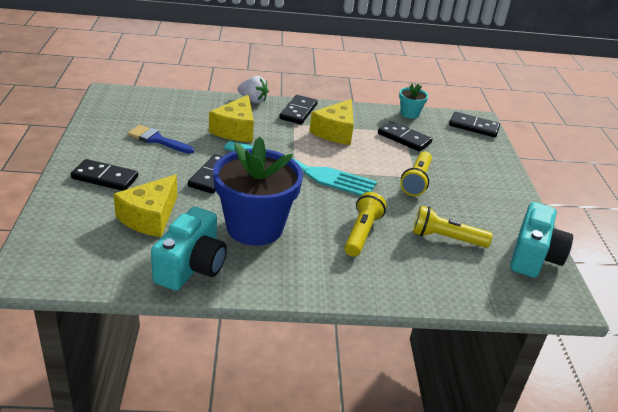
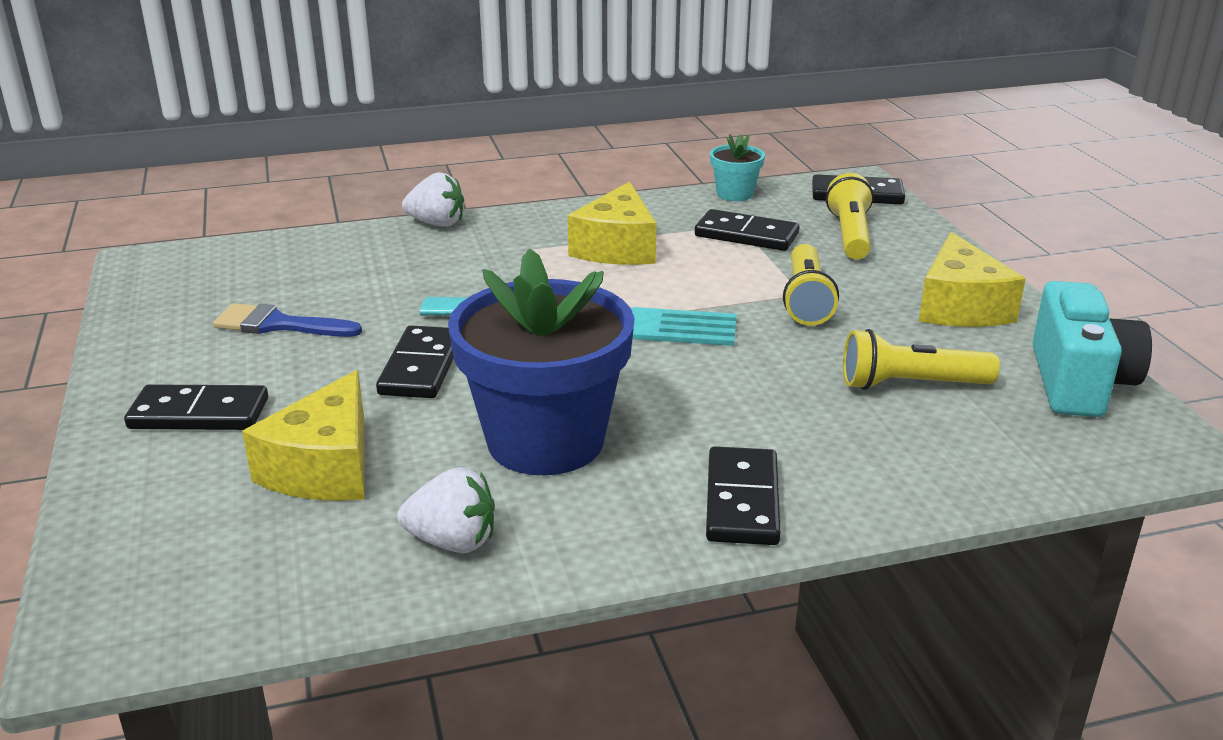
camera: 10 degrees left, 5 degrees down
turquoise camera [151,207,227,291] -> white strawberry [397,467,495,553]
yellow cheese [209,95,254,142] -> yellow cheese moved to [919,232,1026,327]
black domino [279,95,318,124] -> black domino moved to [706,446,781,545]
yellow flashlight [344,192,386,257] -> yellow flashlight moved to [826,173,874,259]

